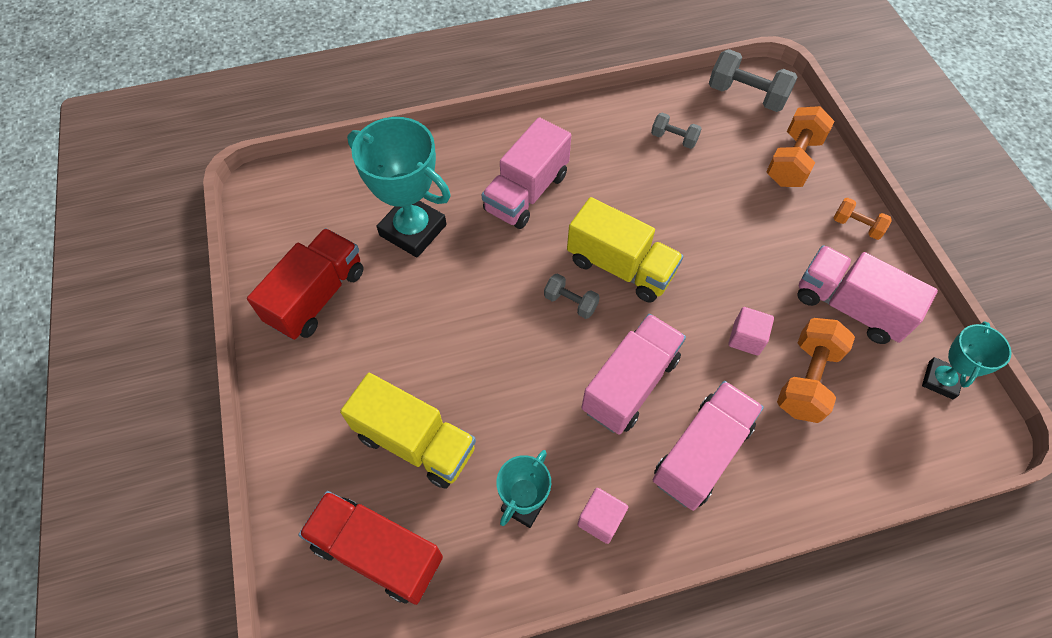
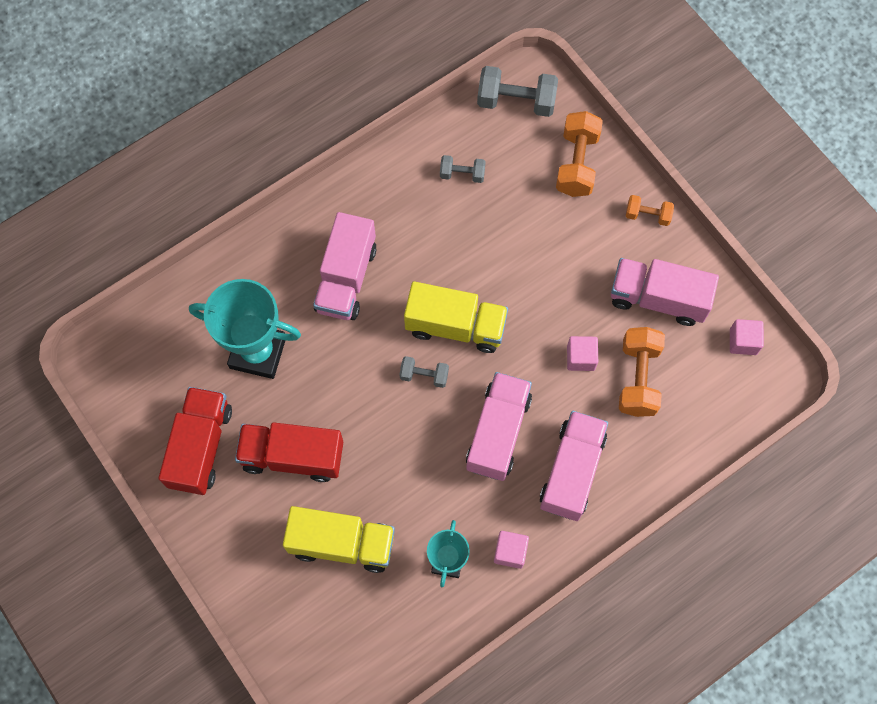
camera: 20 degrees left, 10 degrees up
red truck [298,491,443,605] -> red truck moved to [235,422,343,482]
turquoise trophy [922,321,1012,399] -> pink cube [730,319,764,355]

